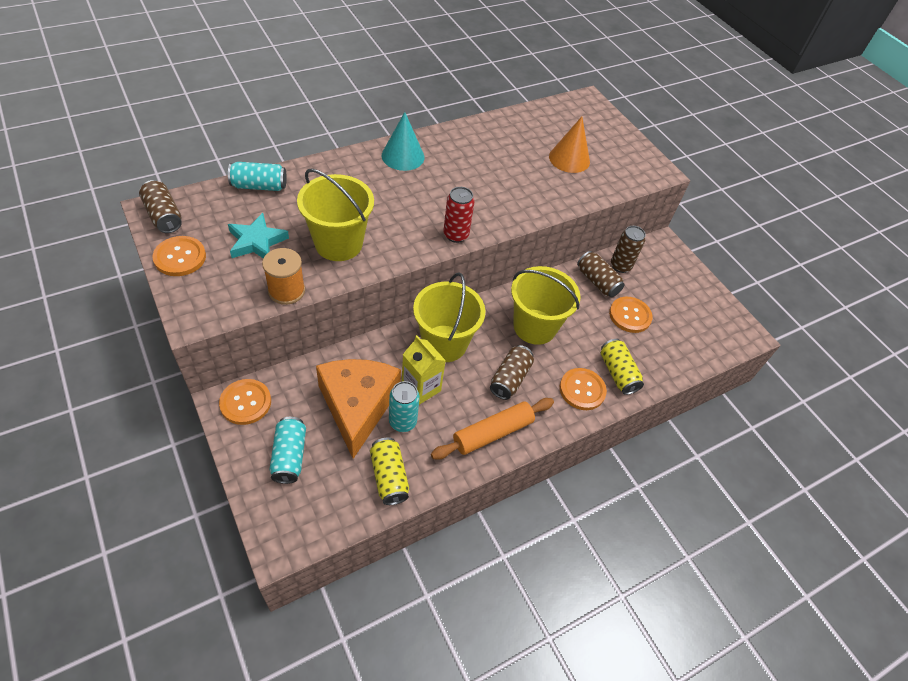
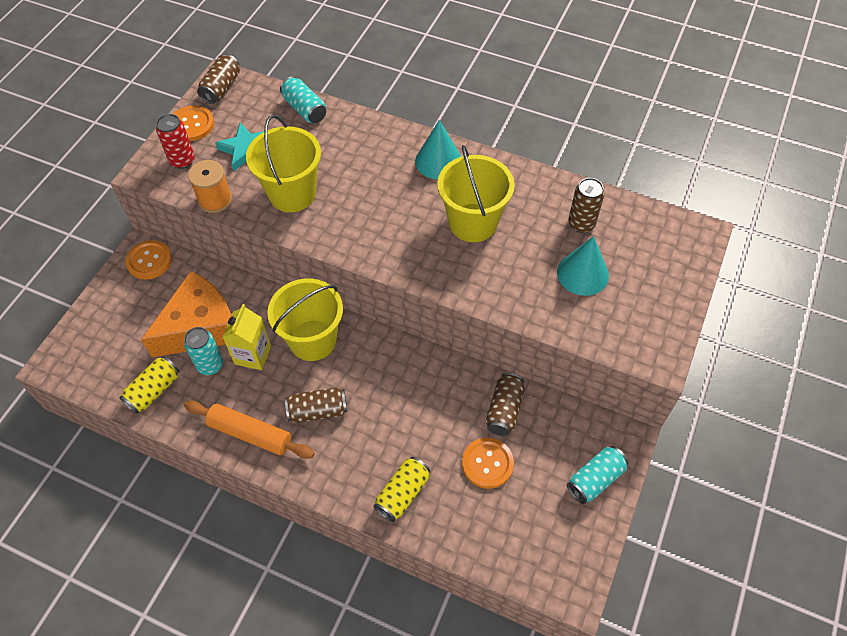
camera: 60 degrees right, 5 degrees up
turquoise can [269,417,306,484] -> turquoise can moved to [567,446,628,504]
red can [443,187,475,243] -> red can moved to [156,114,195,169]
yellow bucket [511,266,580,345] -> yellow bucket moved to [437,145,515,242]
orange cone [549,117,590,173] -> turquoise cone [557,236,609,296]
orange button [560,368,607,410] -> none
brown can [611,226,646,273] -> brown can moved to [568,178,604,233]

